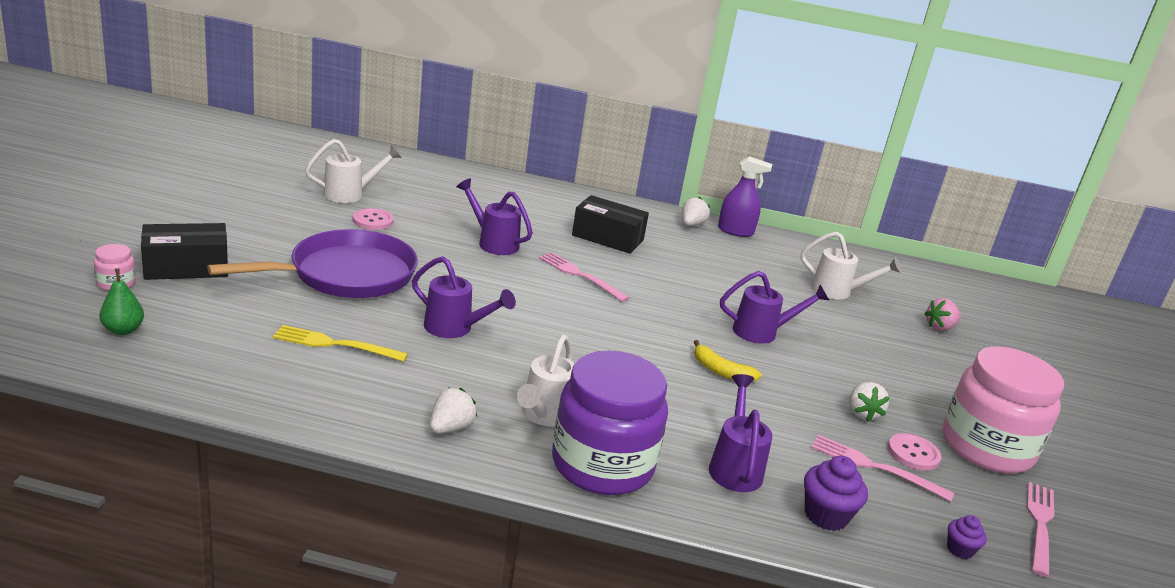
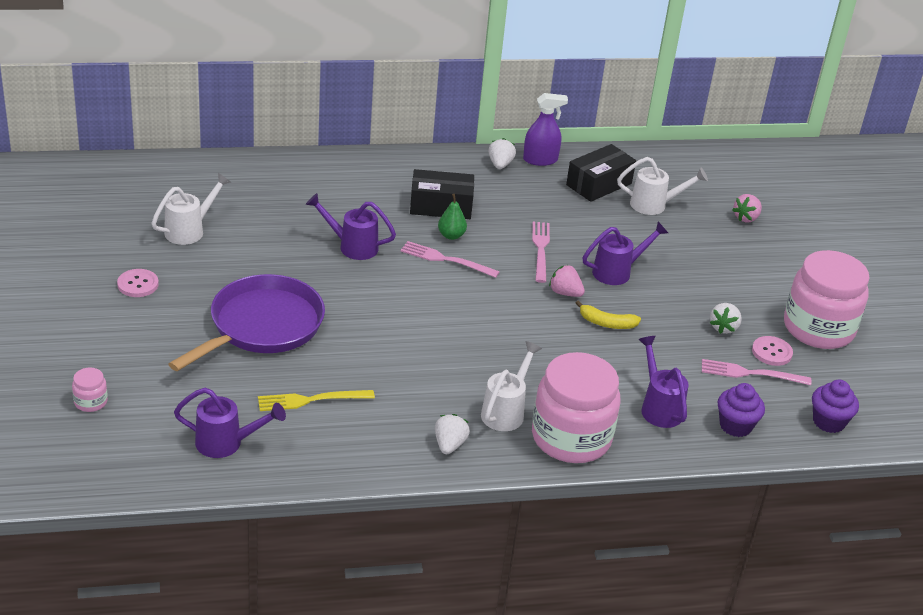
camera: 20 degrees left, 10 degrees up
green pear [99,269,144,335] -> green pear moved to [438,194,467,240]
black box [141,223,228,280] -> black box moved to [566,144,636,202]
pink button [353,208,394,230] -> pink button moved to [117,269,159,297]
purple watering can [412,256,516,338] -> purple watering can moved to [174,388,286,458]
white watering can [517,335,575,427] -> white watering can turned 150 degrees counterclockwise [481,341,542,431]
purple jar [552,351,668,495] -> pink jar [532,352,620,463]
white strawberry [849,382,890,422] -> white strawberry turned 45 degrees clockwise [710,303,742,334]
purple cupcake [947,515,987,559] -> purple cupcake [812,380,859,433], size x1.71
pink fork [1027,482,1054,577] -> pink fork moved to [532,222,550,283]
none -> pink strawberry [549,265,585,297]

